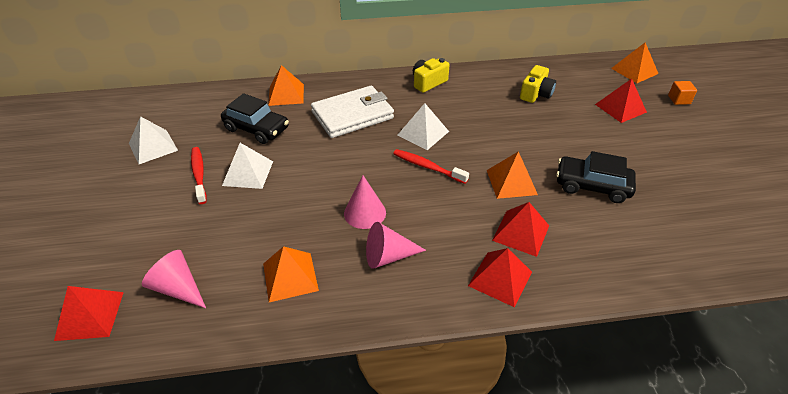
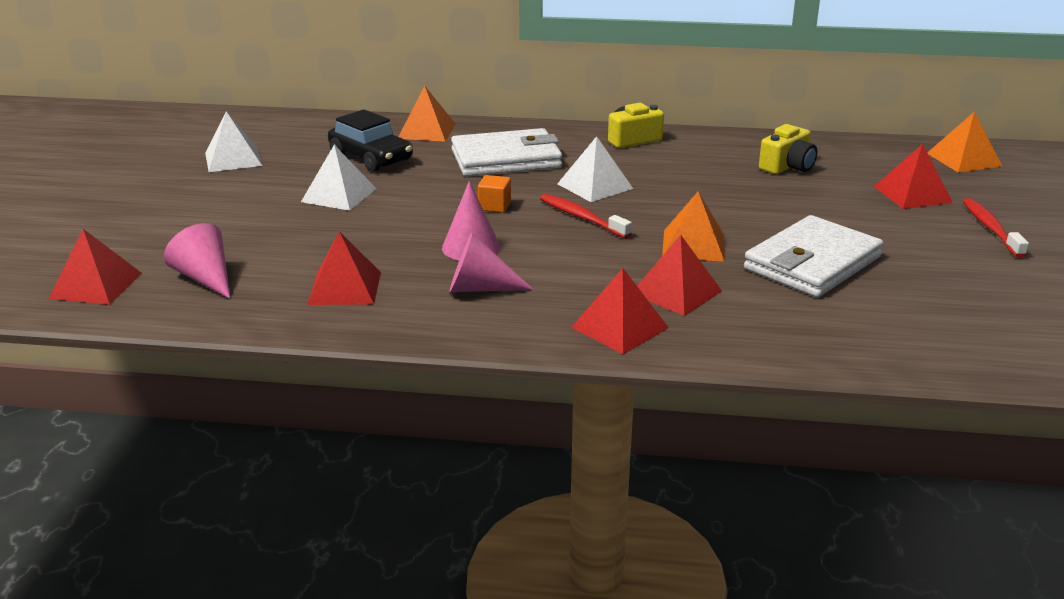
camera: 15 degrees right, 15 degrees down
red toothbrush [191,147,207,204] -> red toothbrush moved to [963,198,1029,258]
orange pyramid [263,246,319,302] -> red pyramid [307,231,381,305]
black car [556,151,636,203] -> white wallet [744,215,883,297]
orange cube [668,81,697,105] -> orange cube moved to [478,175,511,213]

